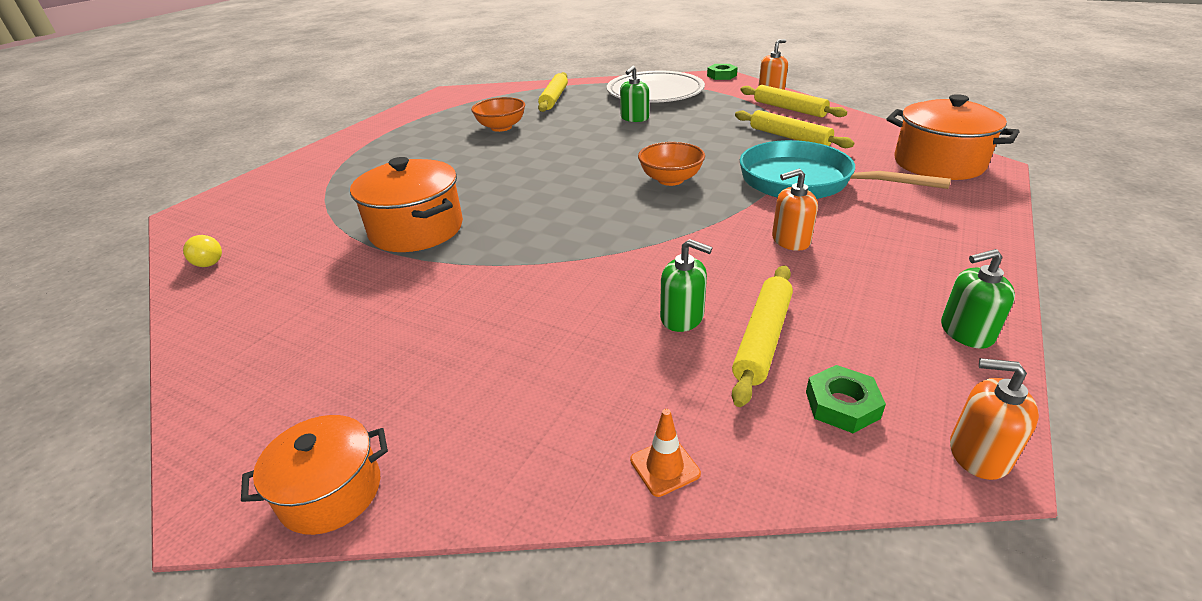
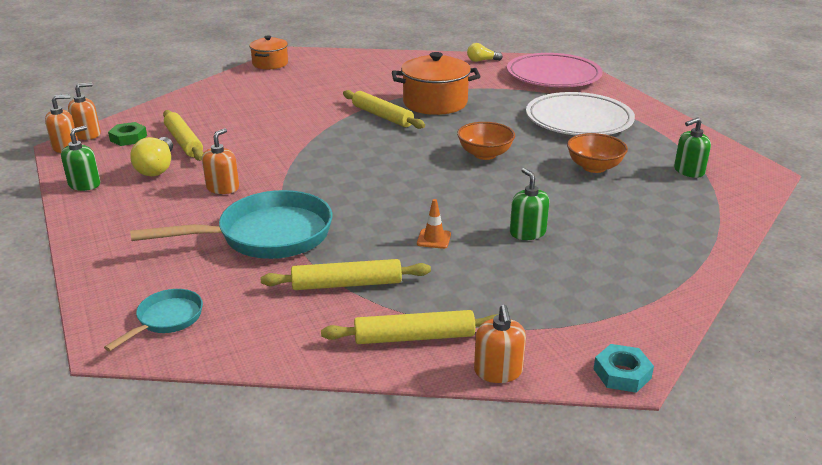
camera: 125 degrees right, 5 degrees down
yellow rolling pin [538,72,568,112] -> yellow rolling pin moved to [343,90,425,129]
white plate [607,71,705,103] -> white plate moved to [526,92,635,135]
orange traffic cone [630,409,701,497] -> orange traffic cone moved to [417,199,451,249]
orange bowl [638,142,705,186] -> orange bowl moved to [457,122,515,160]
green soap dispenser [660,239,712,332] -> green soap dispenser moved to [674,117,711,178]
green nut [707,64,738,80] -> turquoise nut [594,344,654,393]
orange pot [887,94,1020,180] -> turquoise pan [104,289,203,351]
none -> orange soap dispenser [68,82,101,140]
none -> yellow light bulb [130,137,173,176]
none -> pink plate [507,53,603,87]

